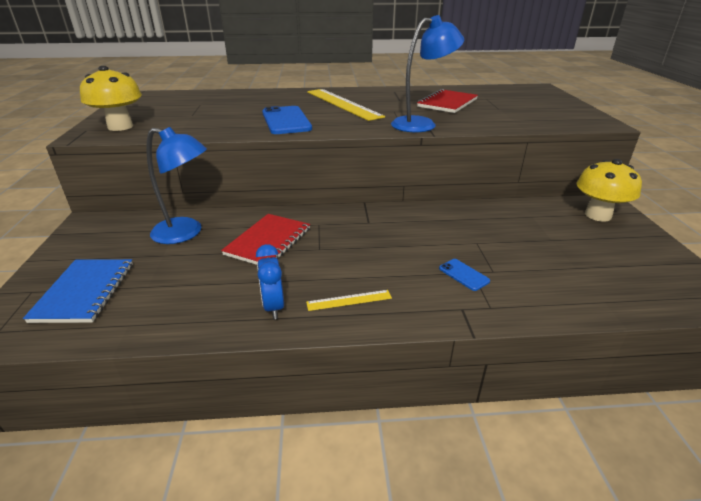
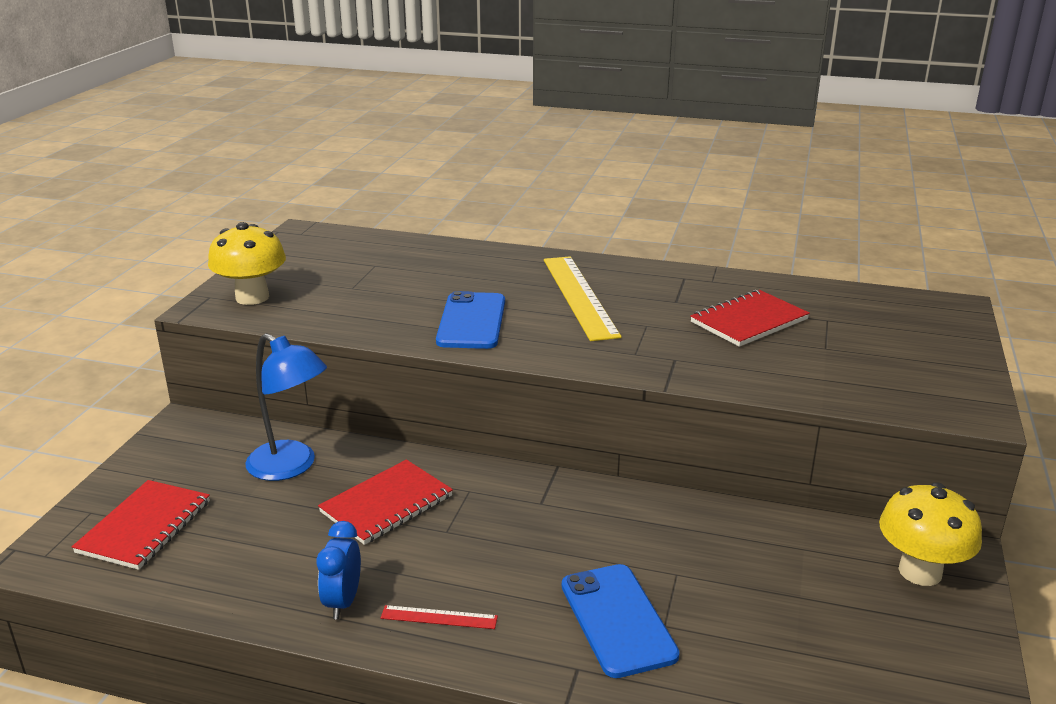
camera: 20 degrees right, 5 degrees down
blue notebook [23,259,133,323] -> red notebook [72,480,210,570]
yellow ruler [306,290,392,311] -> red ruler [381,605,498,629]
blue lamp [391,15,464,132] -> none
blue phone [439,259,490,291] -> blue phone [562,564,680,678], size x2.02

